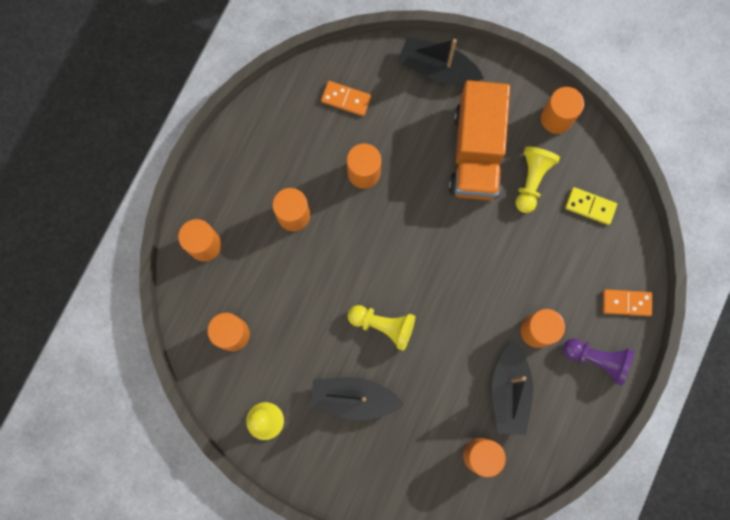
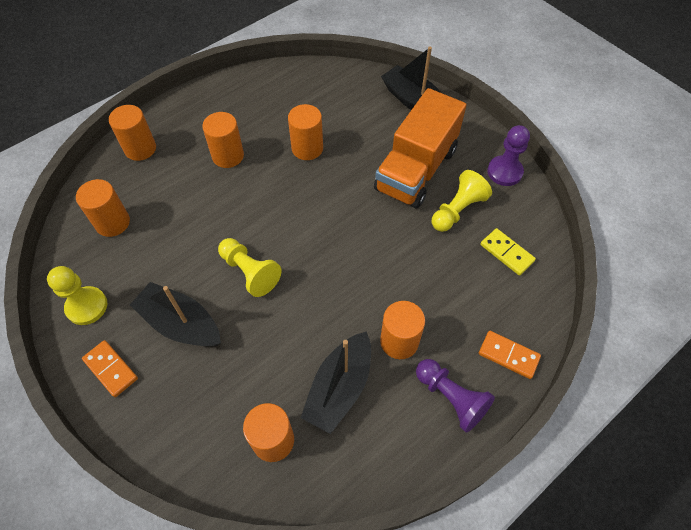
camera: 25 degrees right, 20 degrees down
orange domino [321,81,371,116] -> orange domino moved to [82,340,138,397]
orange cylinder [541,87,584,134] -> purple pawn [487,125,530,186]

